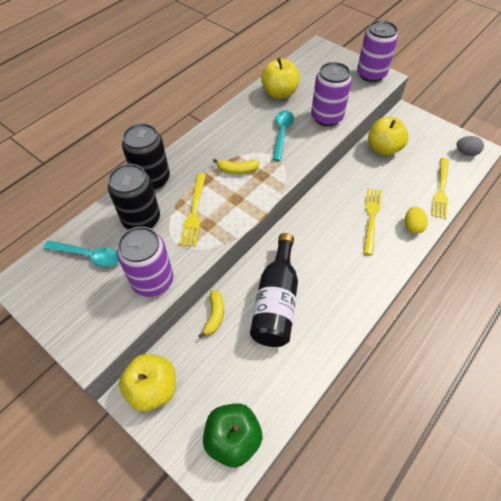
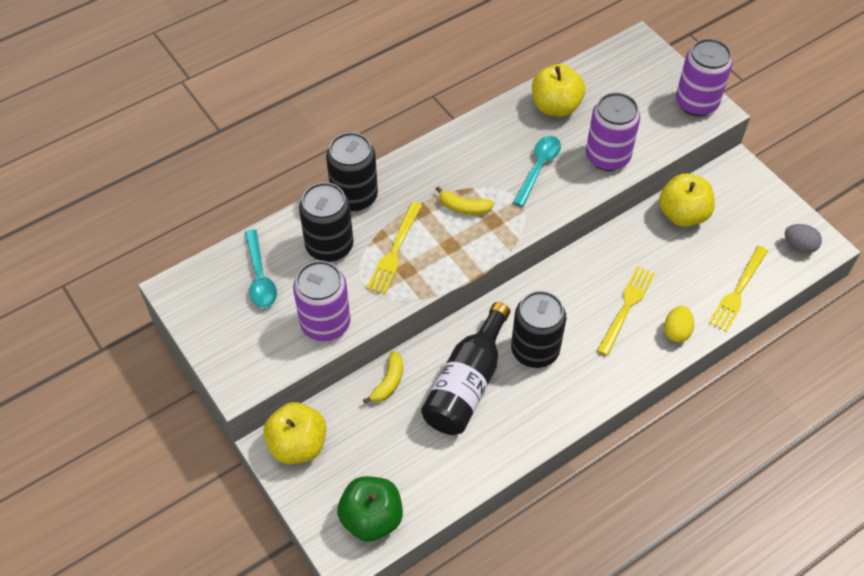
camera: 15 degrees right, 0 degrees up
turquoise spoon [44,240,119,267] -> turquoise spoon turned 45 degrees clockwise [245,229,277,308]
none -> black can [511,291,566,368]

